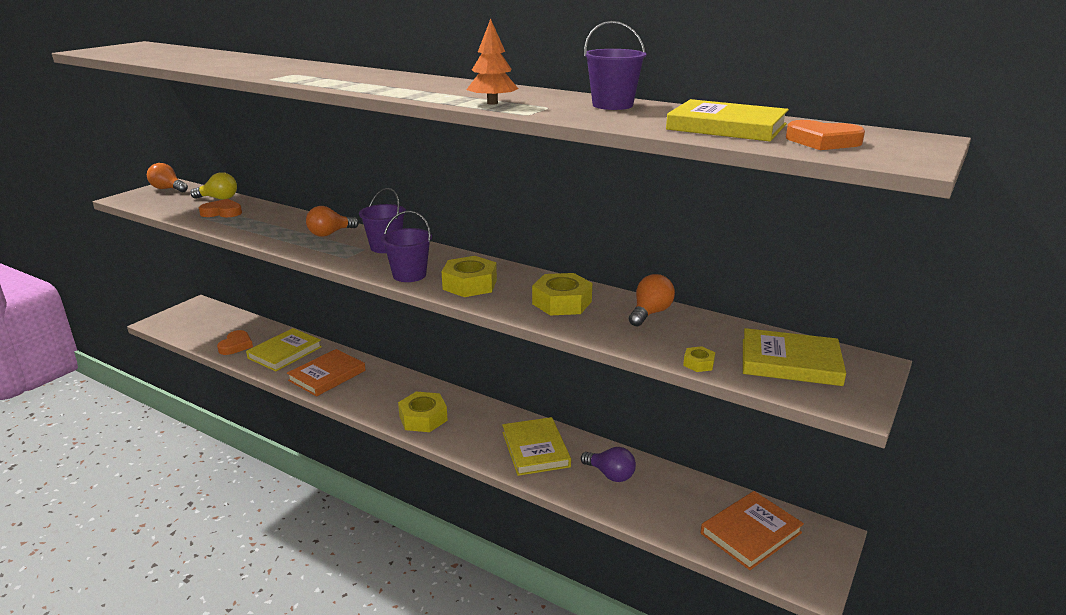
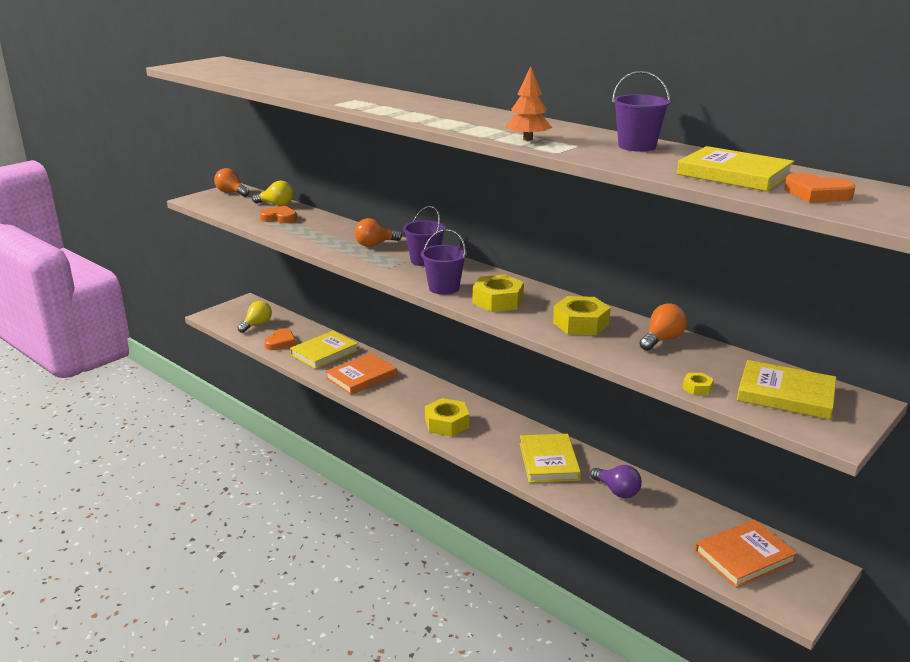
camera: 10 degrees right, 0 degrees up
none -> yellow light bulb [237,301,272,333]

